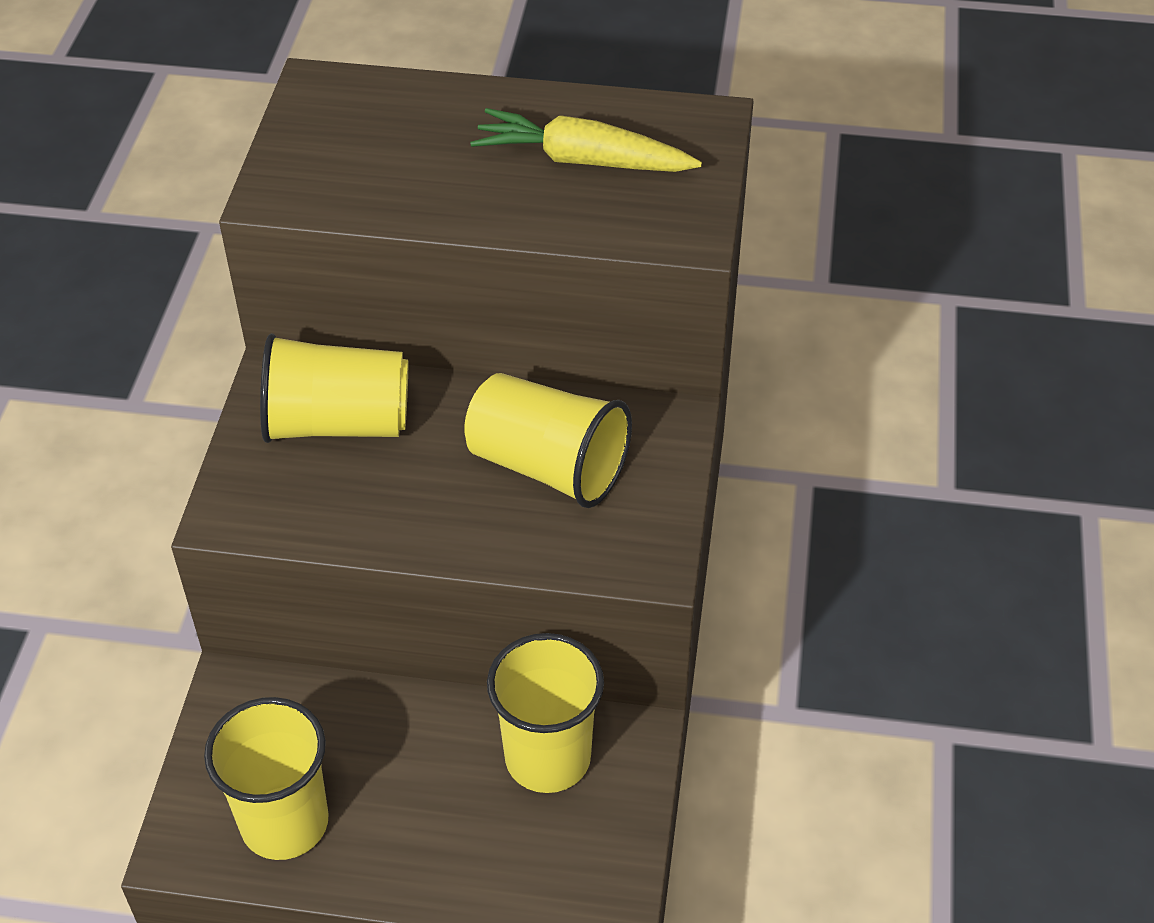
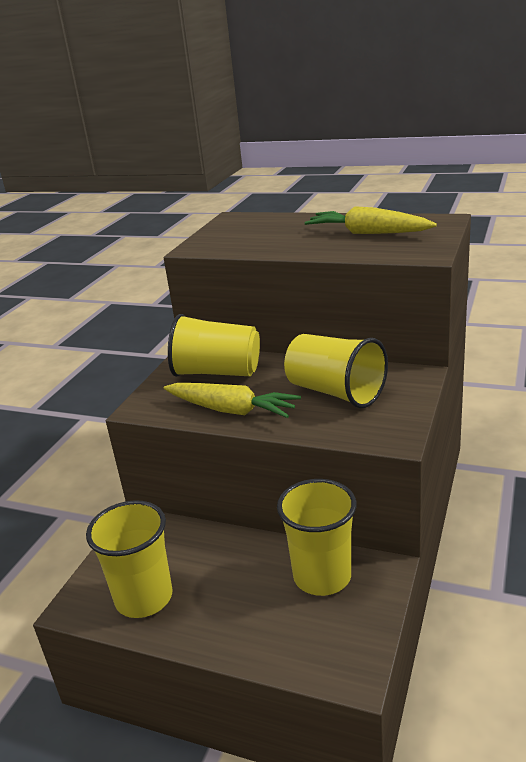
camera: 15 degrees right, 20 degrees down
none -> yellow carrot [164,383,301,418]

